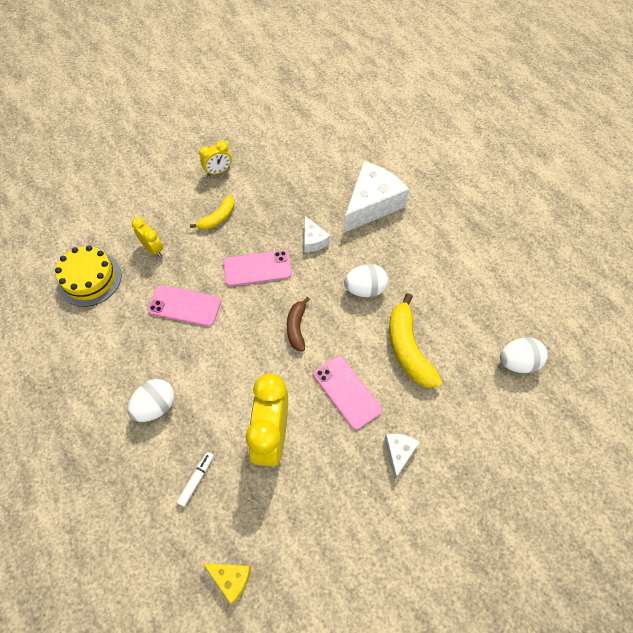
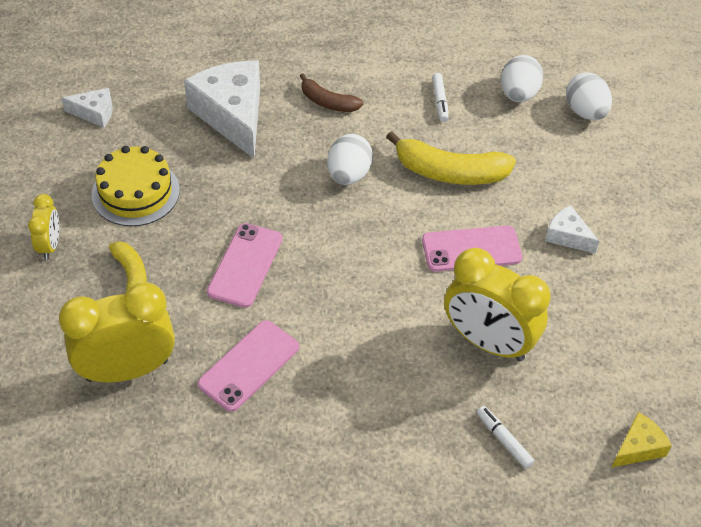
camera: 65 degrees left, 10 degrees down
yellow cake [55,245,121,307] -> yellow cake moved to [92,146,180,226]
white egg [128,379,175,422] -> white egg moved to [566,72,612,120]
yellow clock [132,217,163,257] -> yellow clock [59,282,175,382], size x1.97
brown banana [287,297,310,352] -> brown banana moved to [300,73,363,112]
white cheese [304,216,331,252] -> white cheese moved to [62,88,113,128]
none -> white marker [432,73,448,122]

